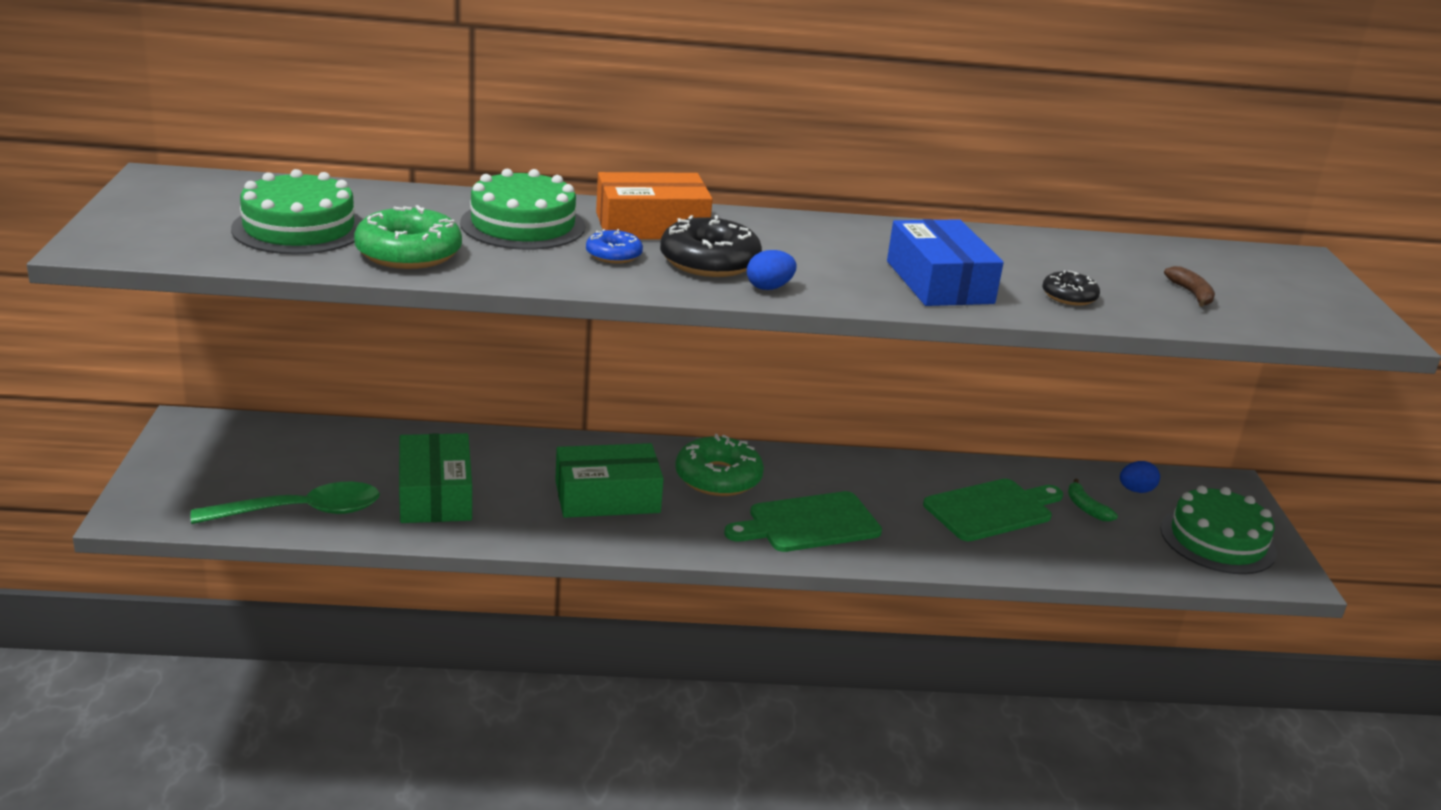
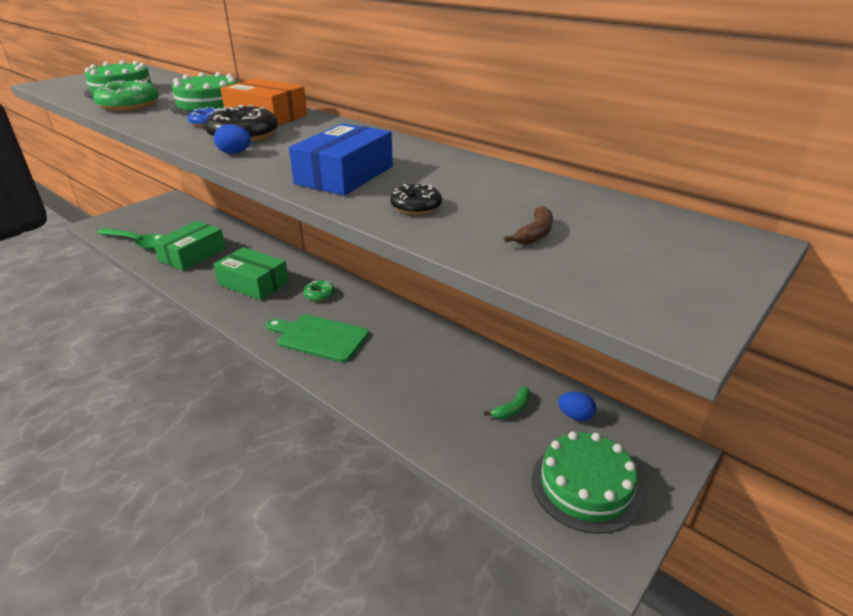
camera: 45 degrees right, 5 degrees up
green donut [675,434,764,496] -> green donut [303,280,335,302], size x0.56
green cutting board [923,479,1063,541] -> none
green banana [1068,478,1118,522] -> green banana turned 150 degrees counterclockwise [484,386,531,419]

